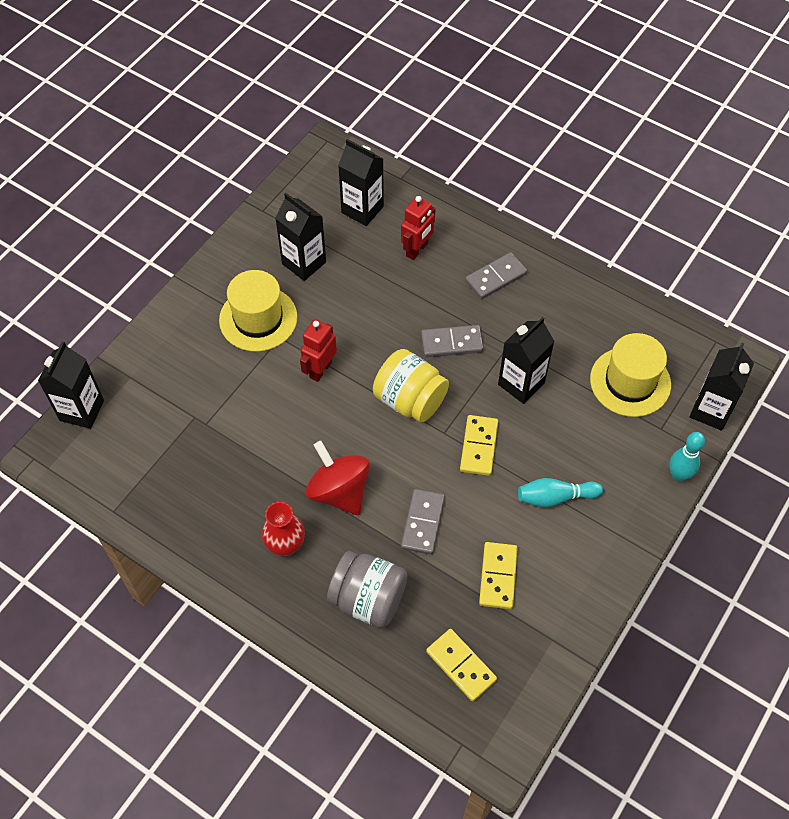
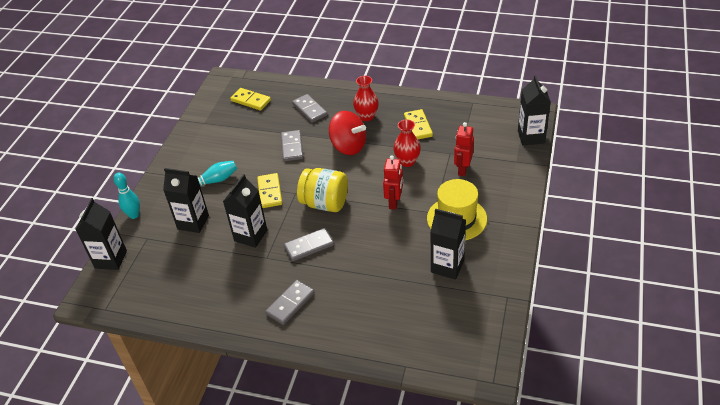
camera: 165 degrees right, 15 degrees down
grey jar [327,551,407,628] -> grey domino [292,94,327,123]
black carton [338,139,384,226] -> black carton moved to [163,168,209,233]
red robot [401,196,436,260] -> red robot moved to [454,122,474,176]
yellow domino [479,542,518,609] -> yellow domino moved to [404,109,433,139]
yellow hat [590,333,671,417] -> none
none -> red vase [393,119,421,167]

